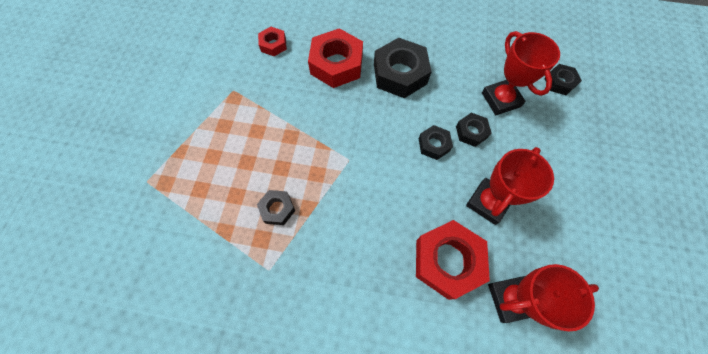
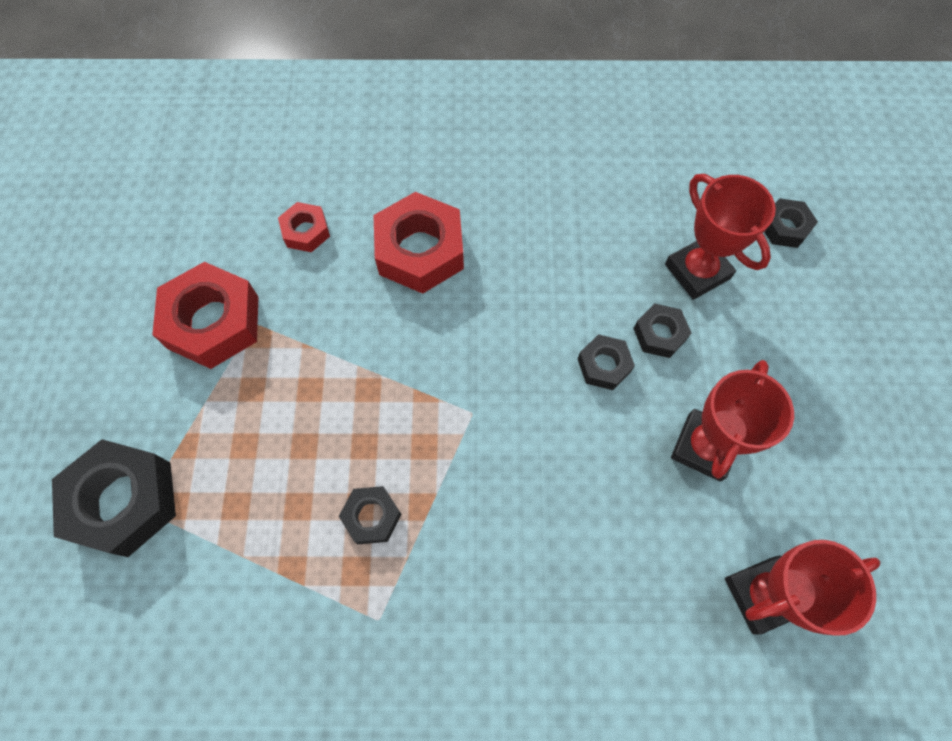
camera: 10 degrees left, 0 degrees up
black nut [374,38,432,98] -> black nut moved to [52,439,176,557]
red nut [416,220,490,300] -> red nut moved to [152,262,259,369]

